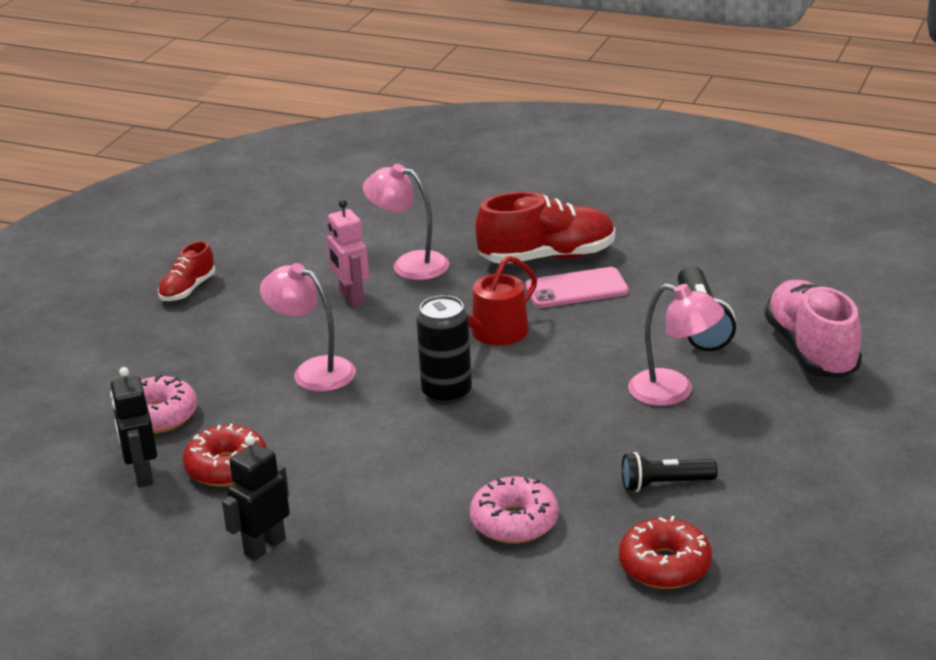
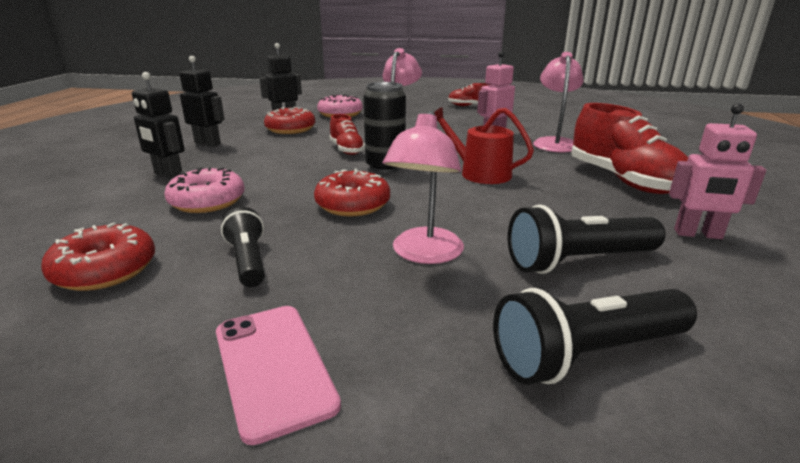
camera: 75 degrees right, 5 degrees down
pink phone [525,267,628,308] -> pink phone moved to [216,306,341,445]
pink shoe [765,280,862,378] -> black flashlight [493,288,697,385]
none -> black robot [132,72,185,179]
none -> red donut [314,169,390,216]
none -> red shoe [329,114,365,155]
none -> pink robot [669,103,766,239]

